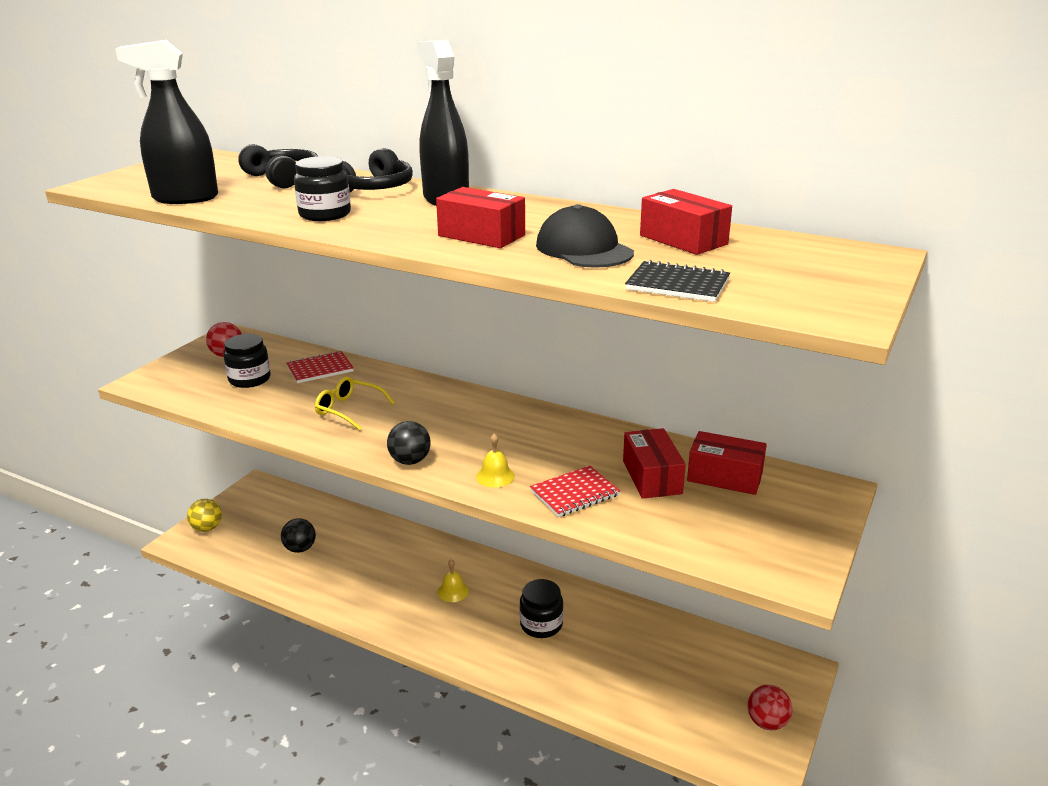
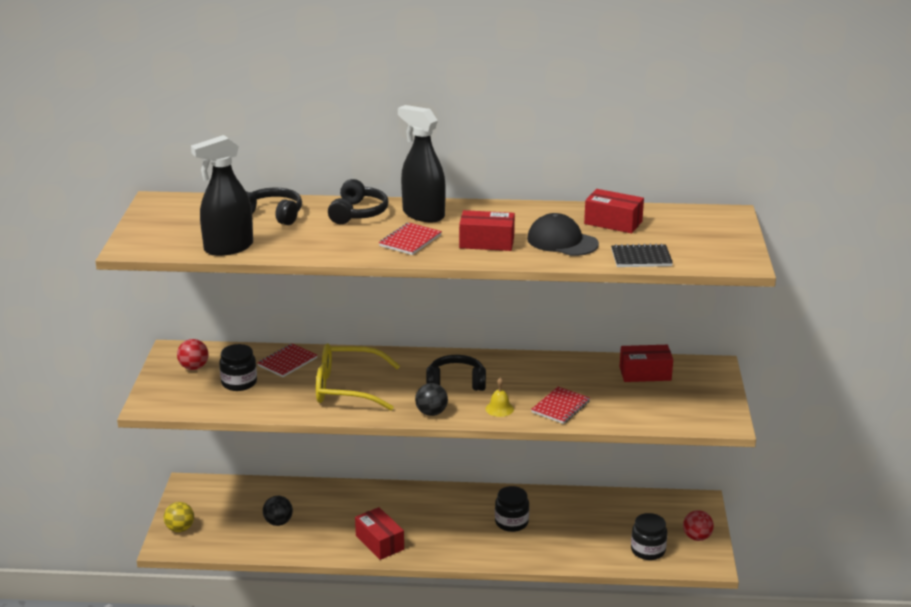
camera: 25 degrees left, 0 degrees up
black jar [294,156,351,221] -> black jar moved to [631,513,667,560]
yellow glasses [315,376,395,431] -> yellow glasses [316,343,400,410], size x1.71
yellow bell [437,559,469,602] -> none
red box [623,428,686,499] -> red box moved to [355,507,404,560]
none -> red notebook [379,223,442,255]
none -> black headphones [426,355,486,391]

